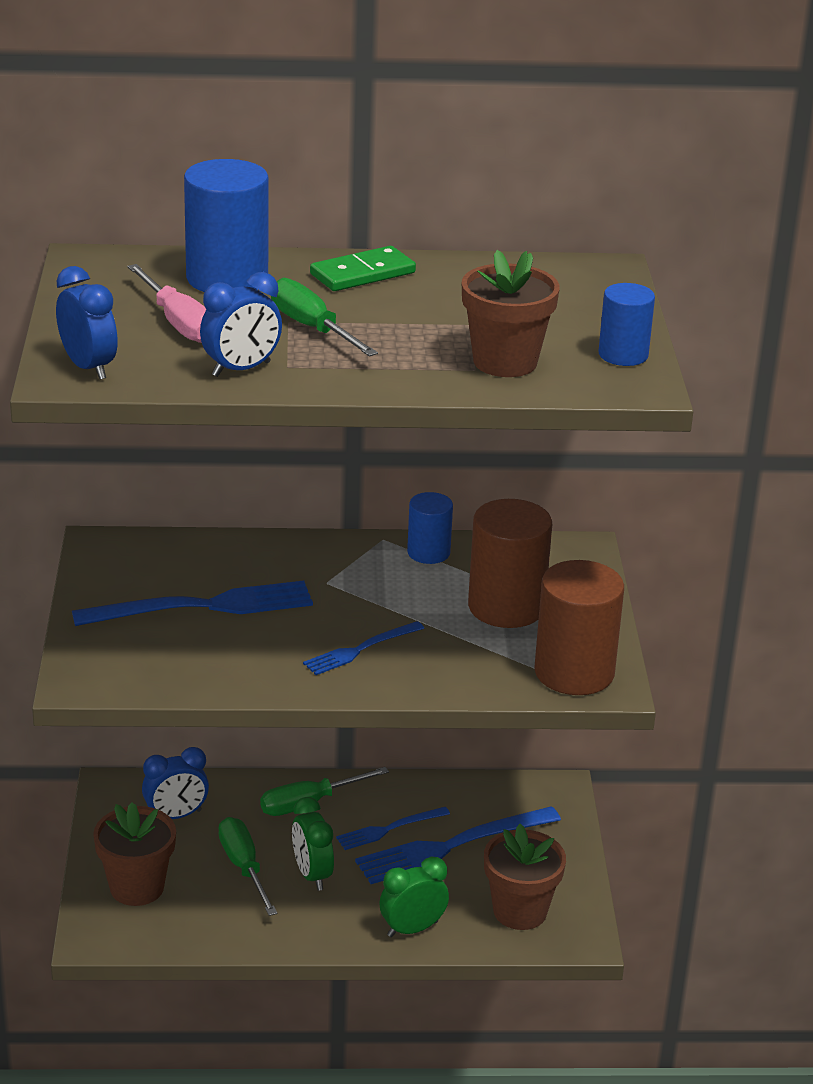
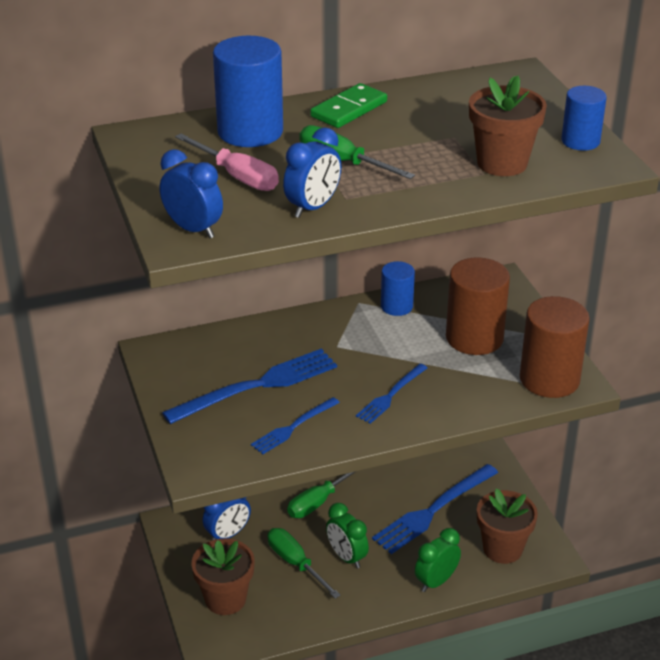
camera: 15 degrees left, 5 degrees up
blue fork [336,807,450,850] -> blue fork moved to [251,397,340,454]

